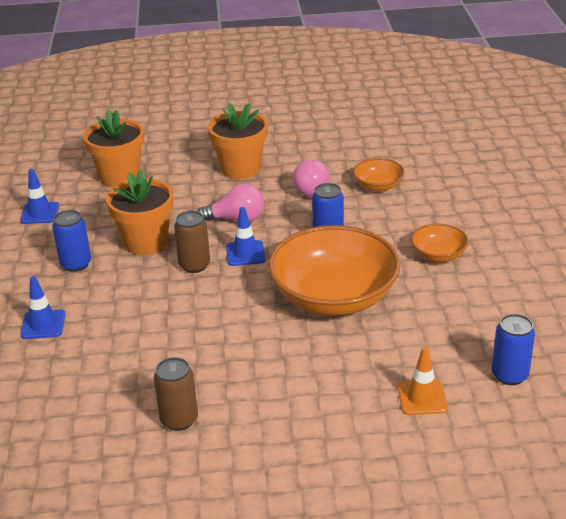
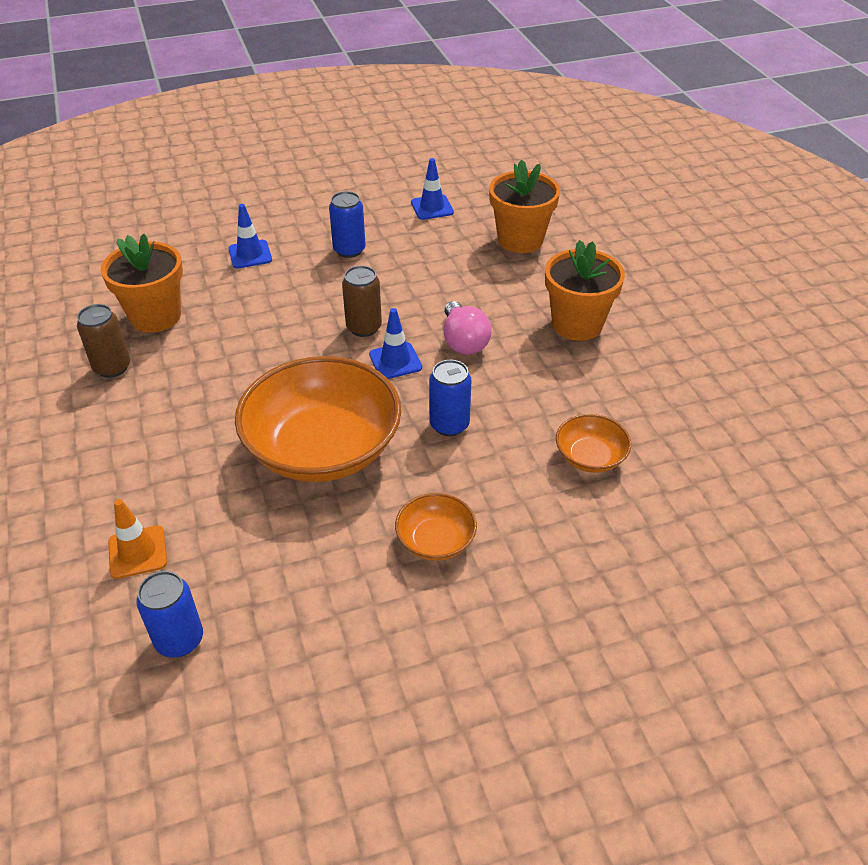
camera: 75 degrees right, 10 degrees up
orange flower pot [106,169,173,255] -> orange flower pot moved to [101,234,183,333]
pink light bulb [293,159,330,197] -> none

